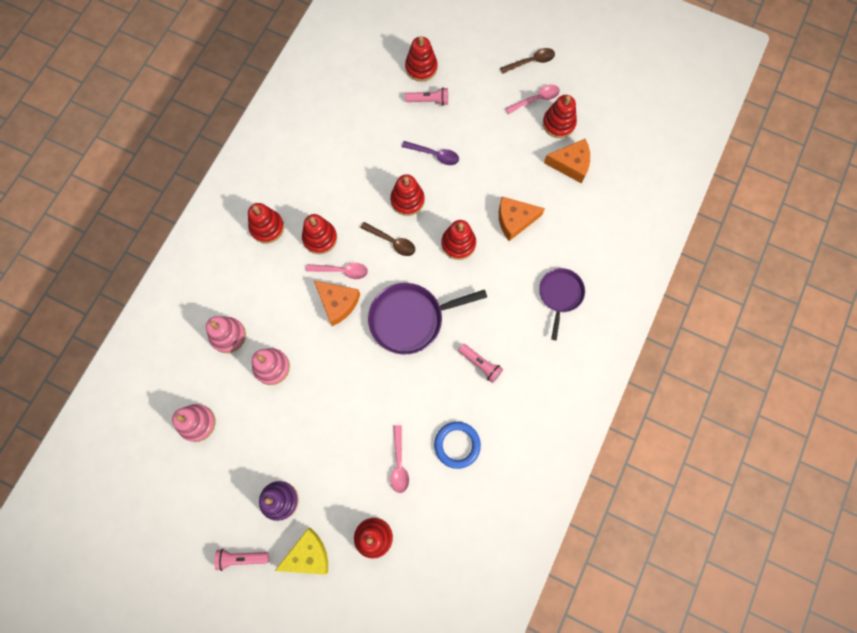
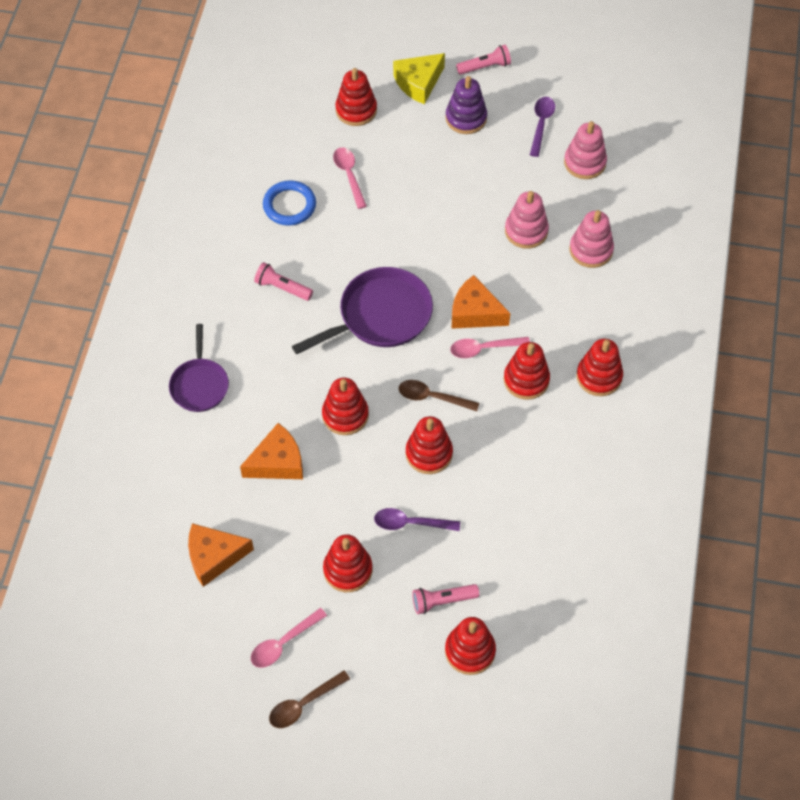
camera: 165 degrees right, 15 degrees down
red stacking toy [543,95,577,138] -> red stacking toy moved to [323,534,372,592]
none -> purple spoon [530,97,555,157]

